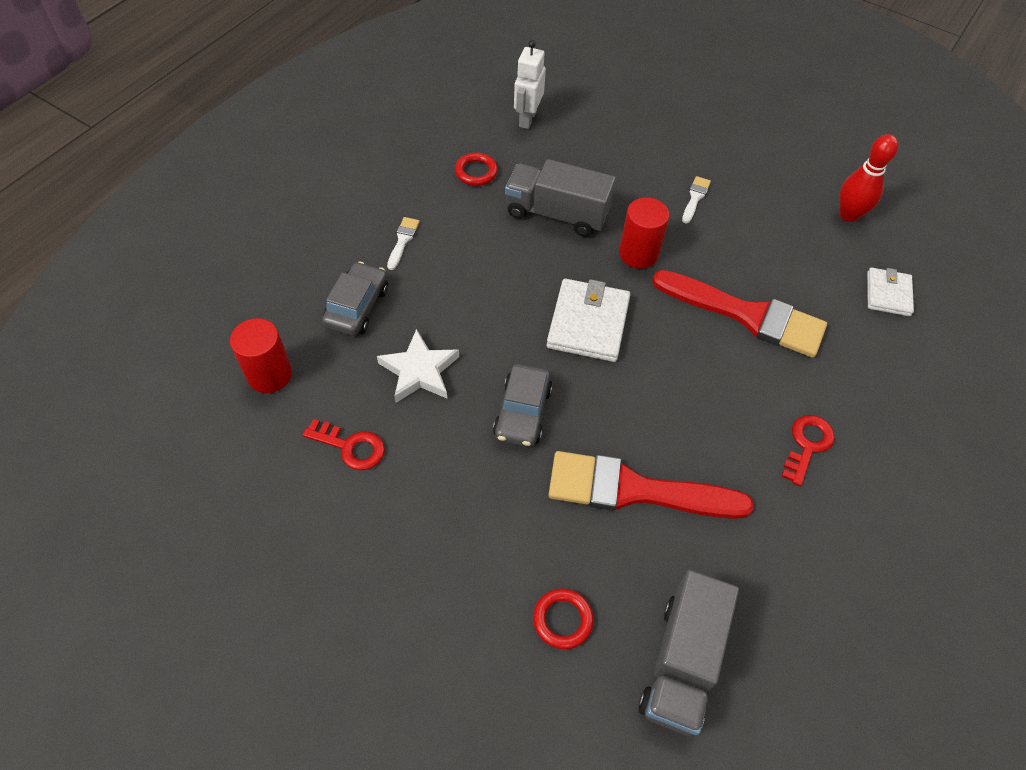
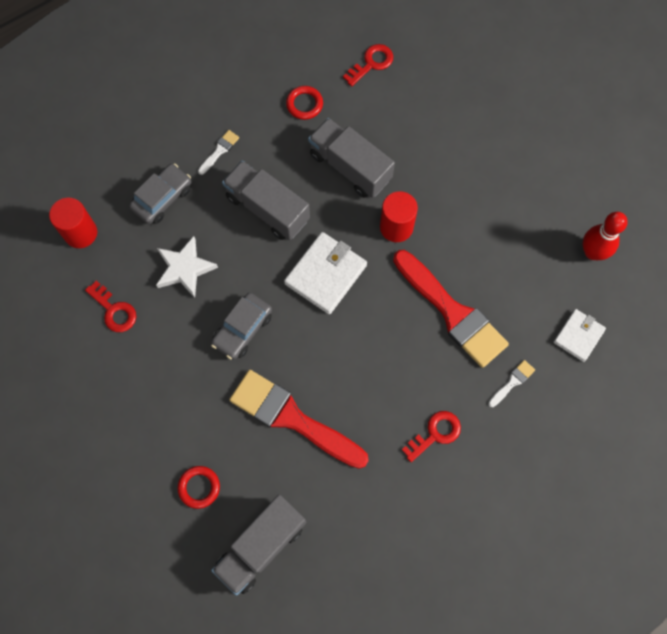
camera: 25 degrees right, 15 degrees up
white robot [514,40,546,129] -> red key [343,44,393,86]
white brush [682,176,711,223] -> white brush moved to [488,360,535,407]
none -> grey truck [222,160,310,240]

